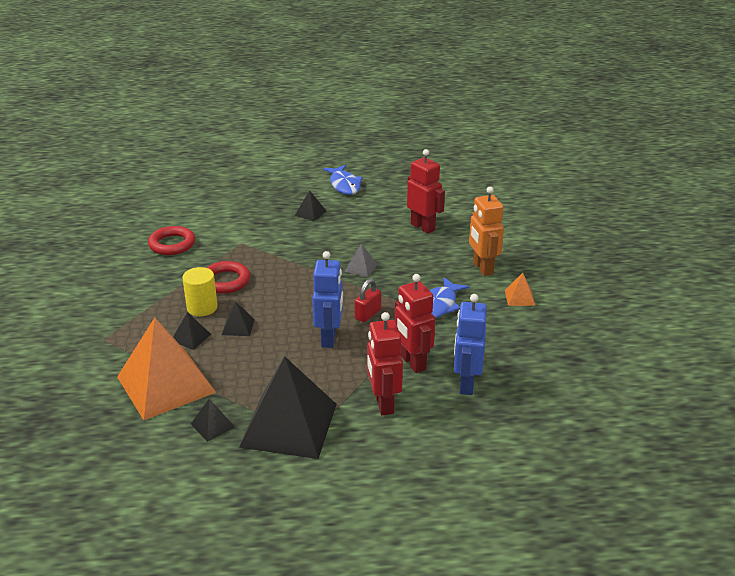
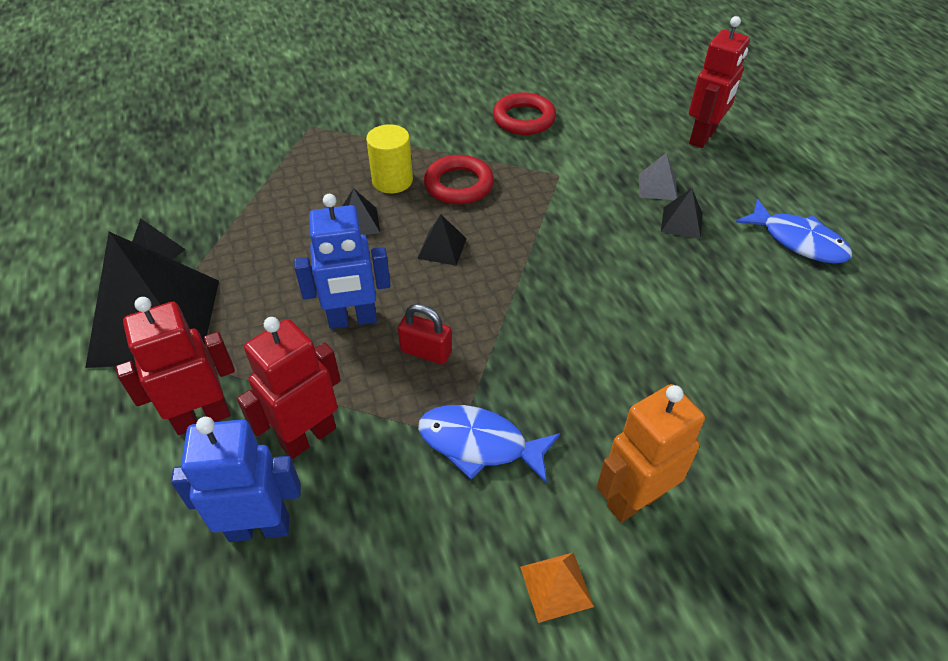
camera: 75 degrees right, 15 degrees up
orange pyramid [117,317,216,420] -> none
black pyramid [173,312,211,350] -> black pyramid moved to [417,214,467,266]
blue fish [323,165,363,195] -> blue fish turned 105 degrees counterclockwise [735,199,852,264]
grey pyramid [344,244,378,277] -> grey pyramid moved to [639,153,677,200]
red robot [407,149,445,234] -> red robot moved to [689,16,750,148]

